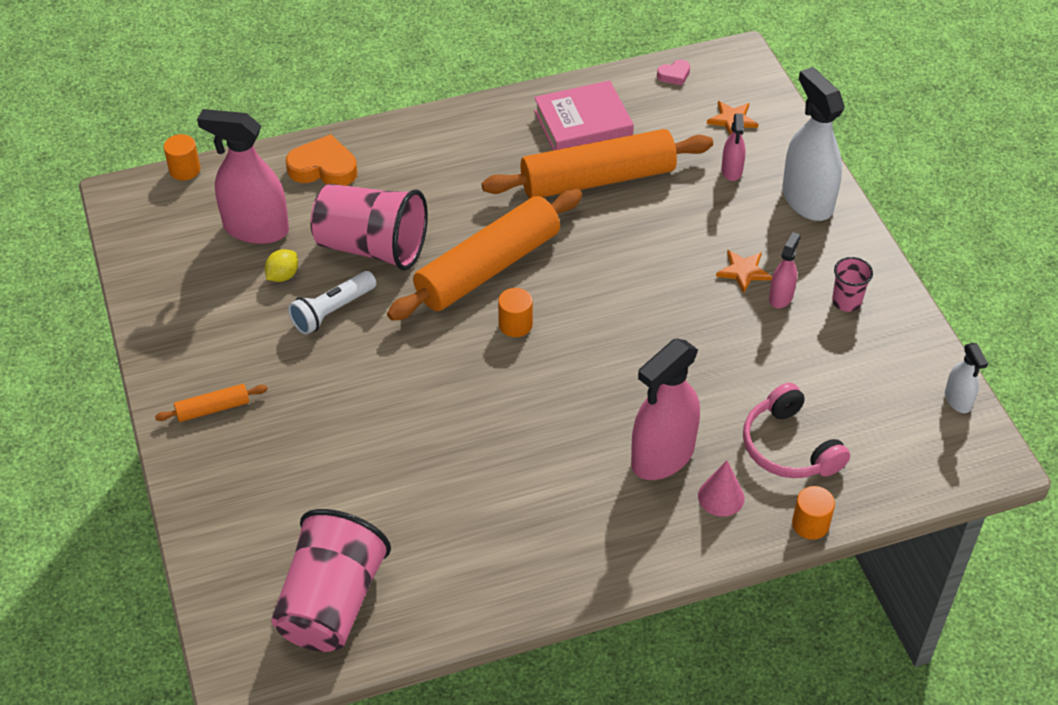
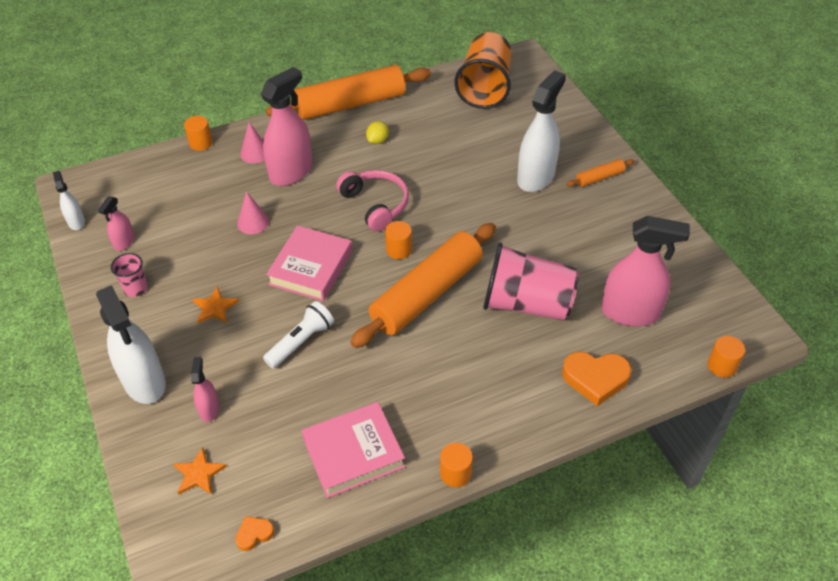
camera: 175 degrees right, 0 degrees up
yellow lemon [265,249,298,282] -> yellow lemon moved to [366,121,389,144]
pink cup [272,509,391,652] -> orange cup [454,32,512,109]
white flashlight [288,271,376,335] -> white flashlight moved to [263,301,334,368]
orange rolling pin [482,129,713,198] -> orange rolling pin moved to [266,65,431,120]
pink heart [657,60,690,85] -> orange heart [235,516,274,551]
pink headphones [743,383,850,478] -> pink headphones moved to [336,170,409,231]
pink spray bottle [769,232,801,308] -> pink spray bottle moved to [98,196,135,251]
none -> pink cone [237,191,269,234]
none -> pink book [266,225,352,301]
none -> orange cylinder [440,443,473,488]
none -> white spray bottle [517,70,566,192]

